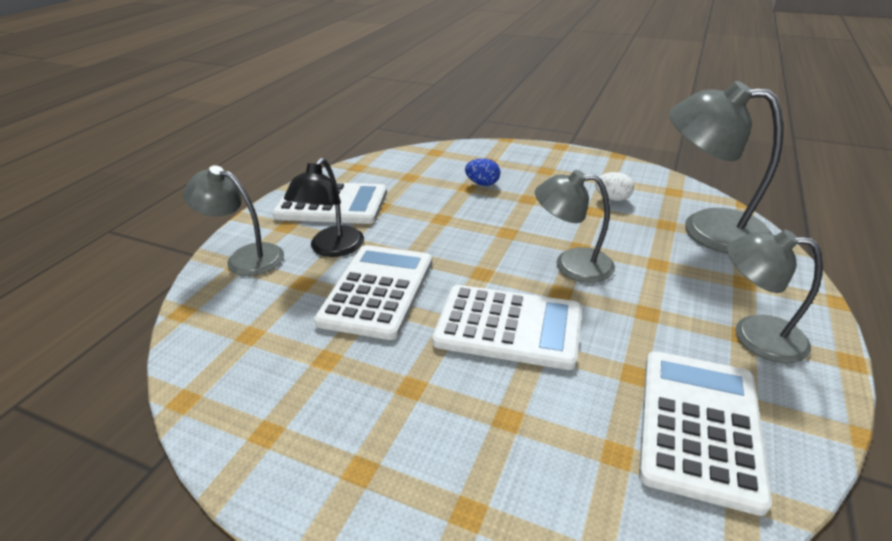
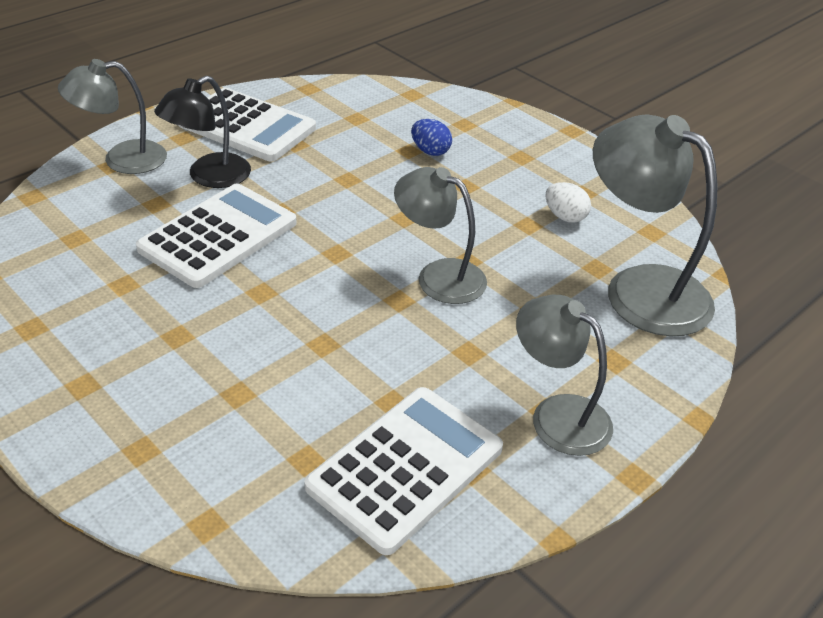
camera: 20 degrees right, 5 degrees up
grey lamp [183,165,284,276] -> grey lamp turned 60 degrees counterclockwise [58,59,167,174]
white calculator [432,285,582,370] -> none

